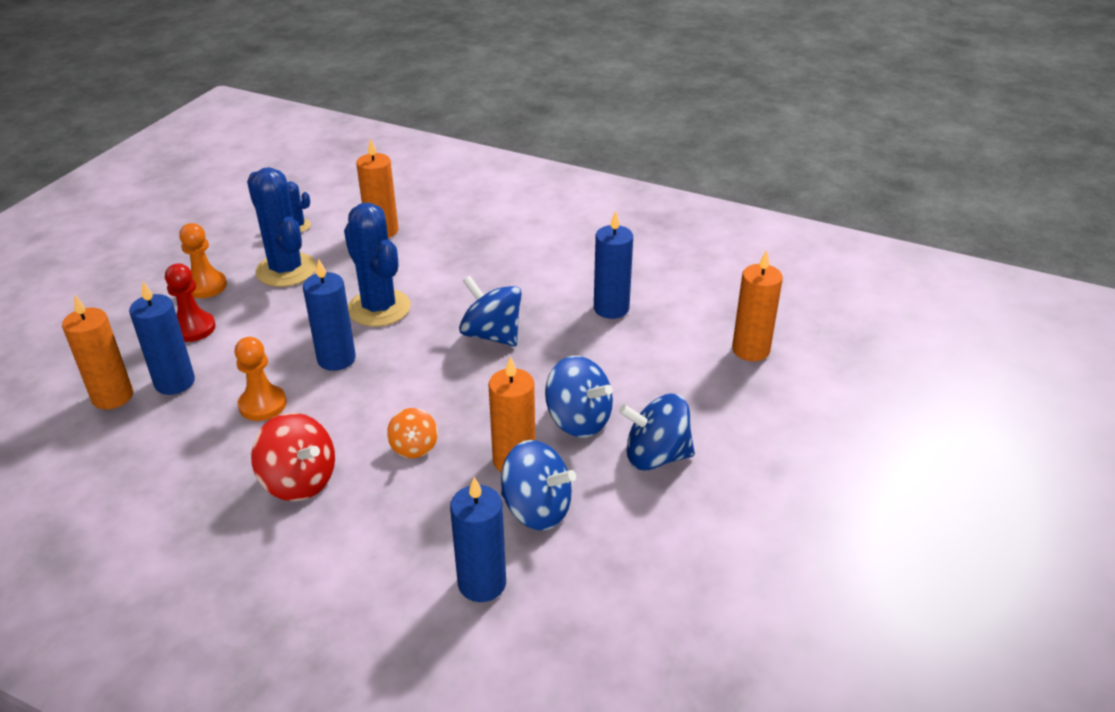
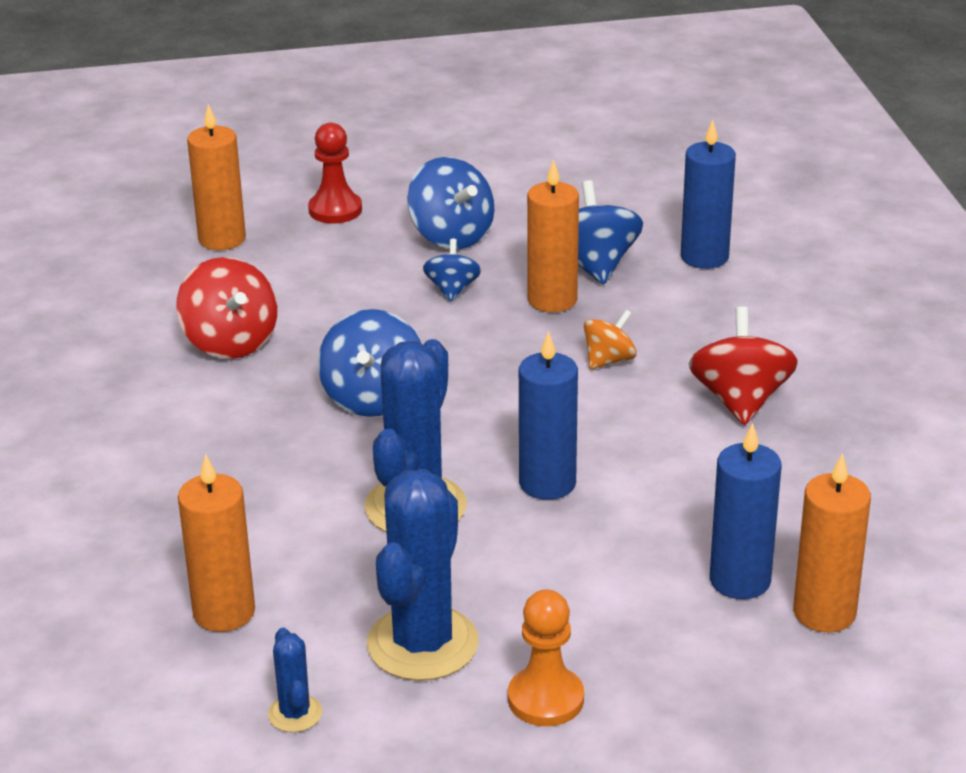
camera: 125 degrees left, 5 degrees down
red pawn [165,263,216,342] -> red pawn moved to [308,123,362,223]
orange pawn [235,337,287,421] -> none
blue spinning top [545,356,613,438] -> blue spinning top [423,239,481,302], size x0.59
blue candle [594,211,633,319] -> red spinning top [176,257,277,359]

